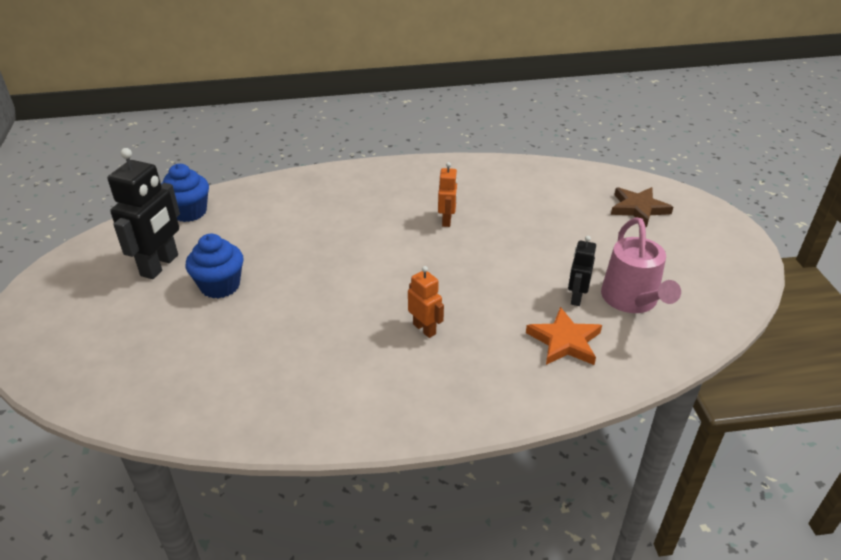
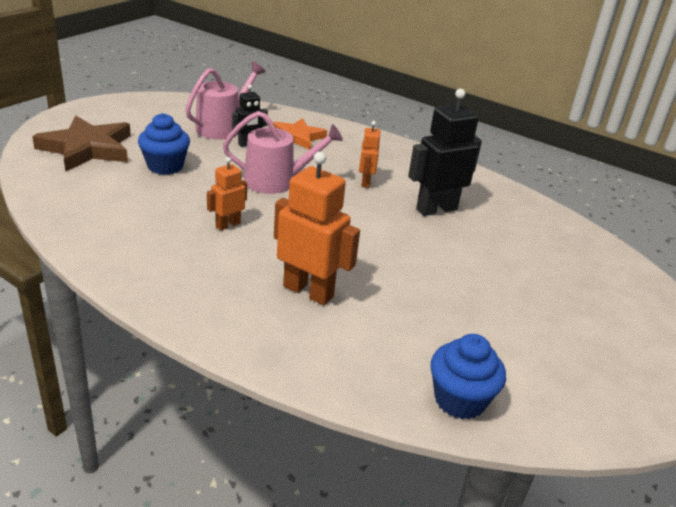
camera: 140 degrees left, 5 degrees down
black robot [108,148,180,279] -> black robot moved to [408,88,482,216]
blue cupcake [186,234,243,299] -> blue cupcake moved to [138,113,190,175]
brown star [611,187,673,227] -> brown star [32,115,131,171], size x1.54
none -> pink watering can [223,111,343,194]
none -> orange robot [274,151,360,305]

